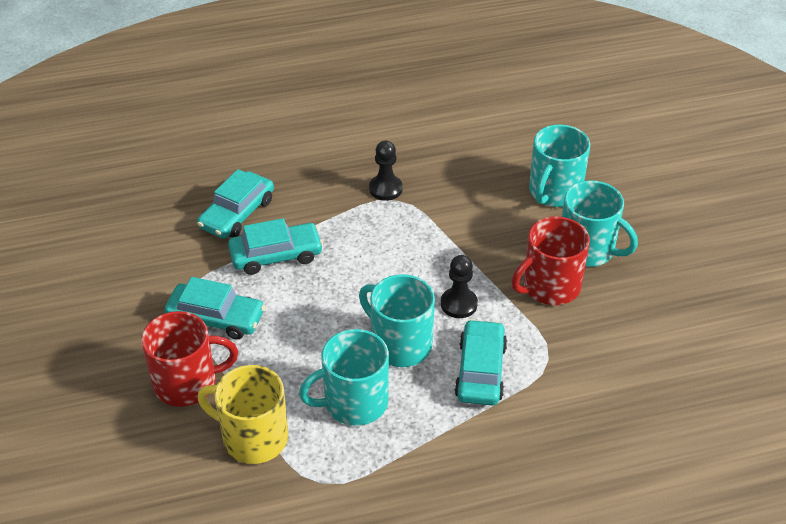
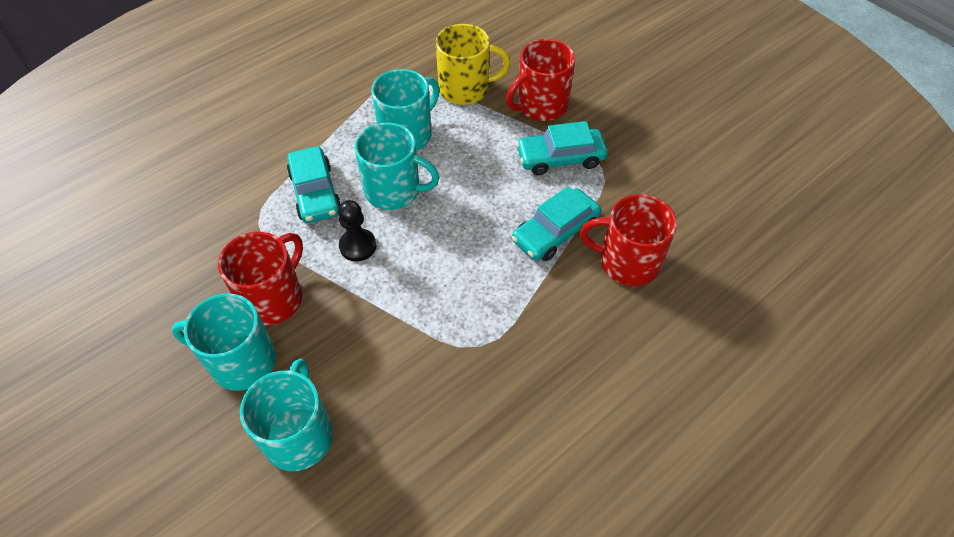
camera: 155 degrees right, 10 degrees up
turquoise car [197,169,274,239] -> red mug [580,194,677,286]
black pawn [369,140,403,201] -> none

